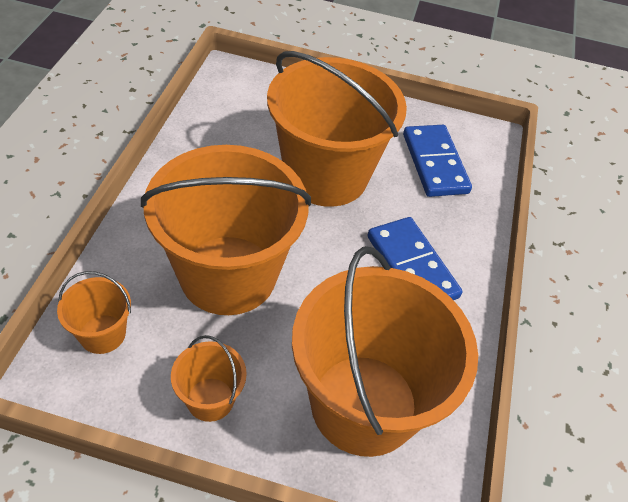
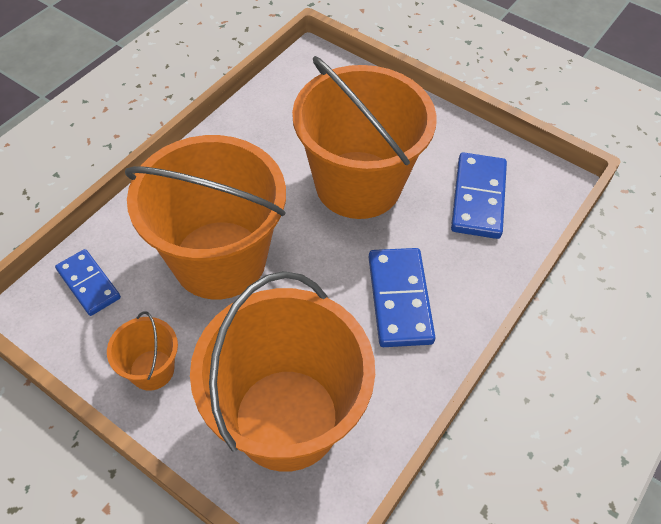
camera: 25 degrees right, 5 degrees up
orange bucket [57,271,131,354] -> blue domino [55,249,121,316]

